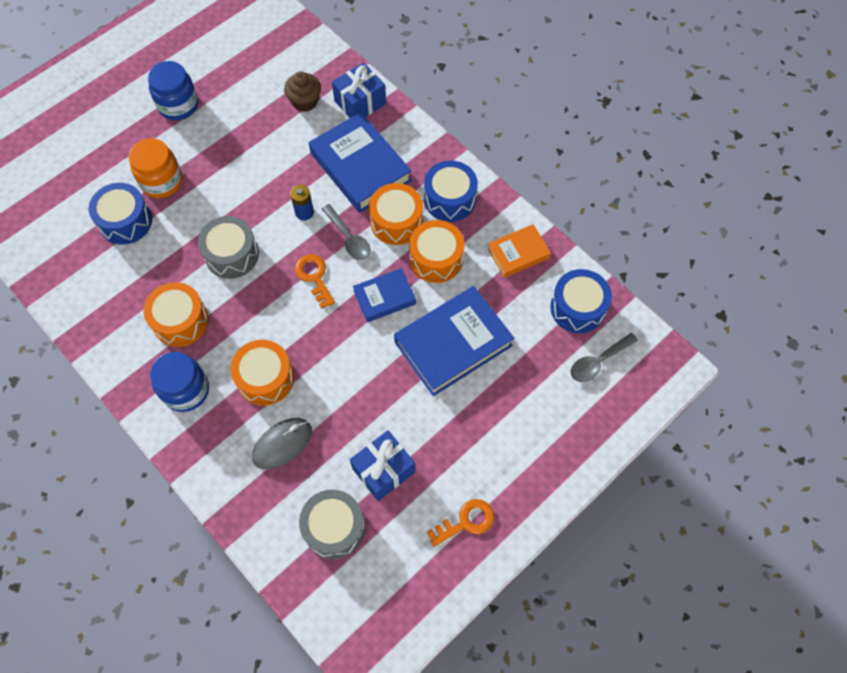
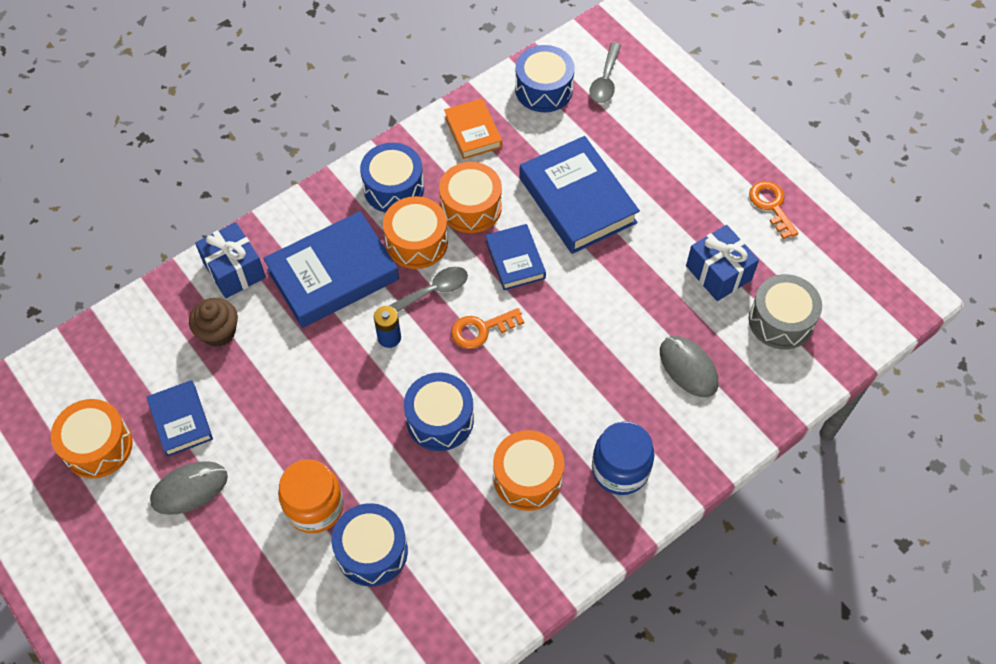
camera: 85 degrees left, 5 degrees down
blue jar [148,61,198,120] -> grey mouse [150,461,228,515]
grey drum [198,216,259,279] -> blue drum [404,373,474,451]
orange drum [230,340,294,406] -> orange drum moved to [51,399,133,478]
grey spoon [571,333,638,382] -> grey spoon turned 45 degrees clockwise [589,43,621,103]
none -> blue book [147,380,213,457]

